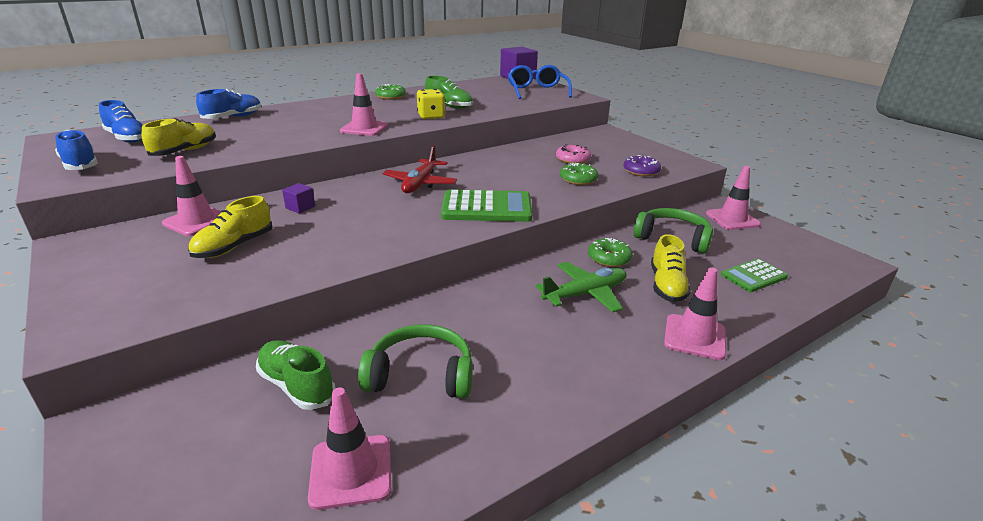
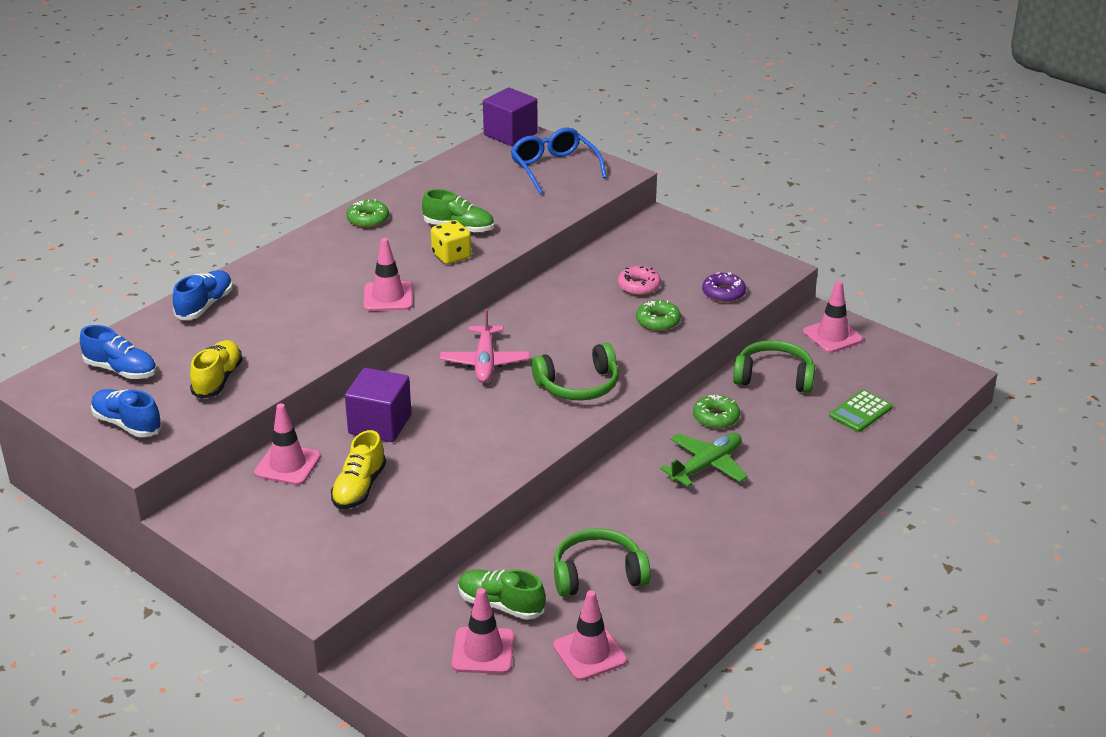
camera: 15 degrees left, 5 degrees up
purple cube [282,183,315,213] -> purple cube [345,368,411,442], size x2.11
red plane [383,145,457,193] -> pink plane [440,309,530,383]
green calculator [441,189,532,222] -> green headphones [531,343,619,401]
yellow shoe [651,234,691,302] -> none
pink traffic cone [664,267,726,360] -> pink traffic cone moved to [452,588,514,674]

